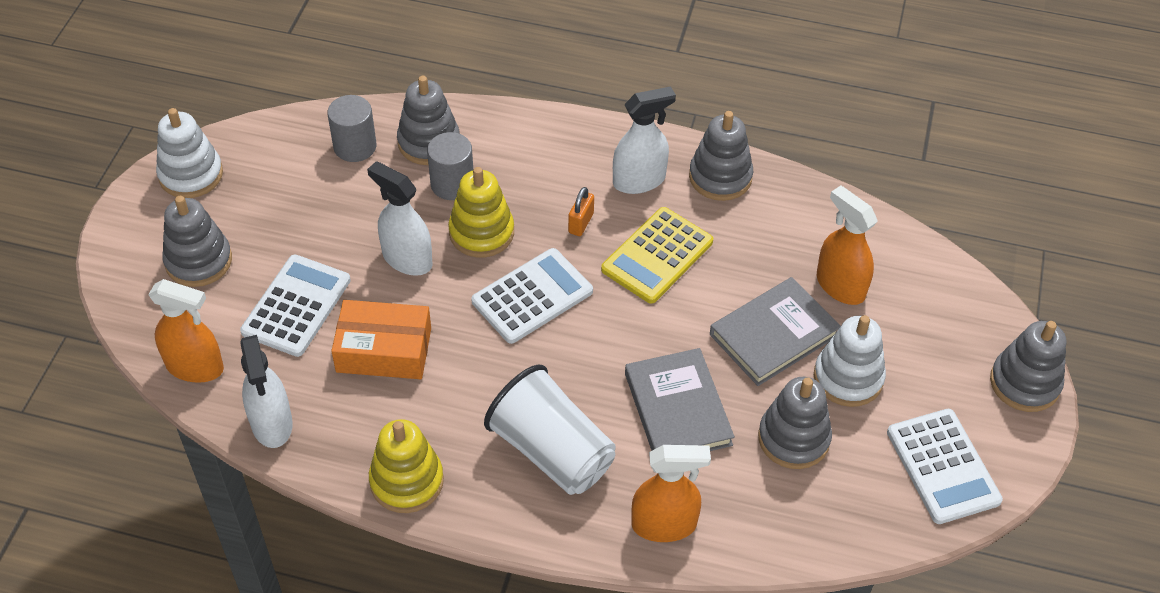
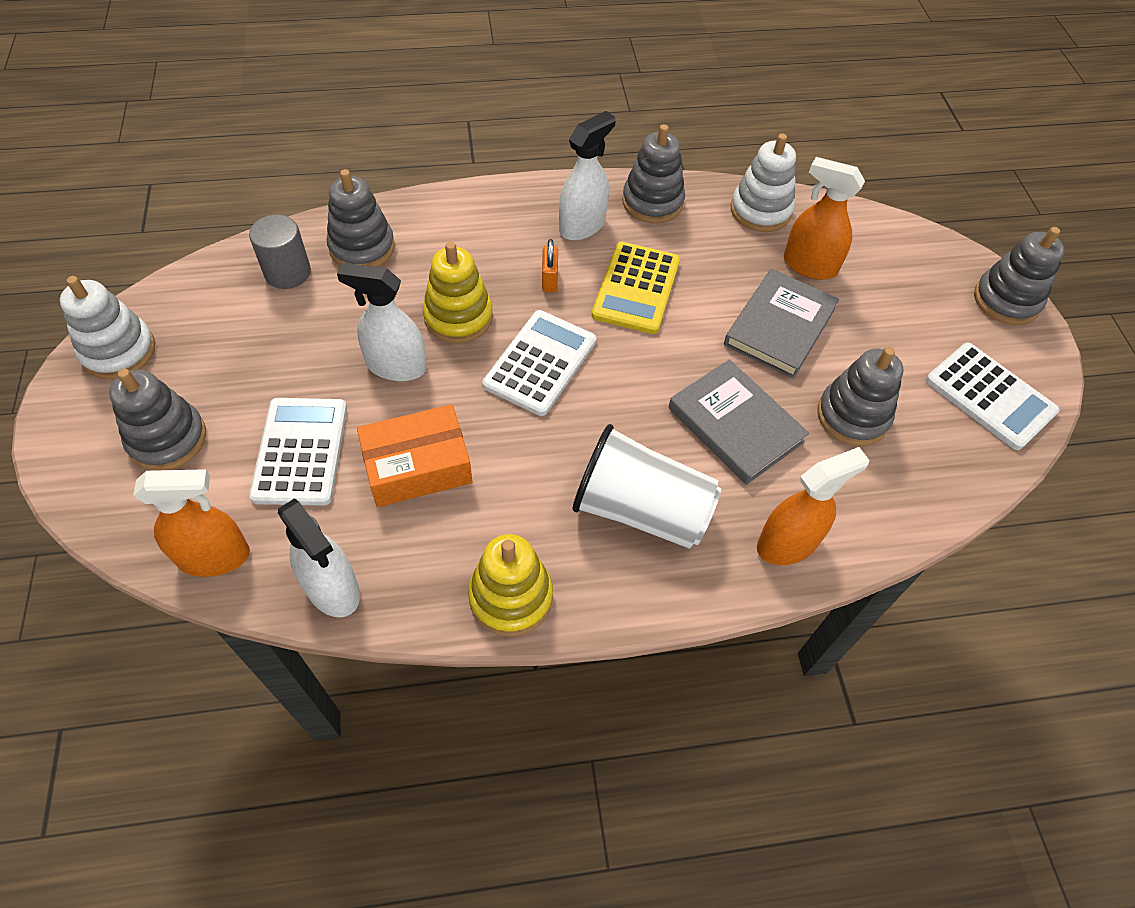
camera: 25 degrees left, 5 degrees up
grey cylinder [427,132,473,200] -> none
white stacking toy [814,315,886,407] -> white stacking toy moved to [731,134,796,232]

